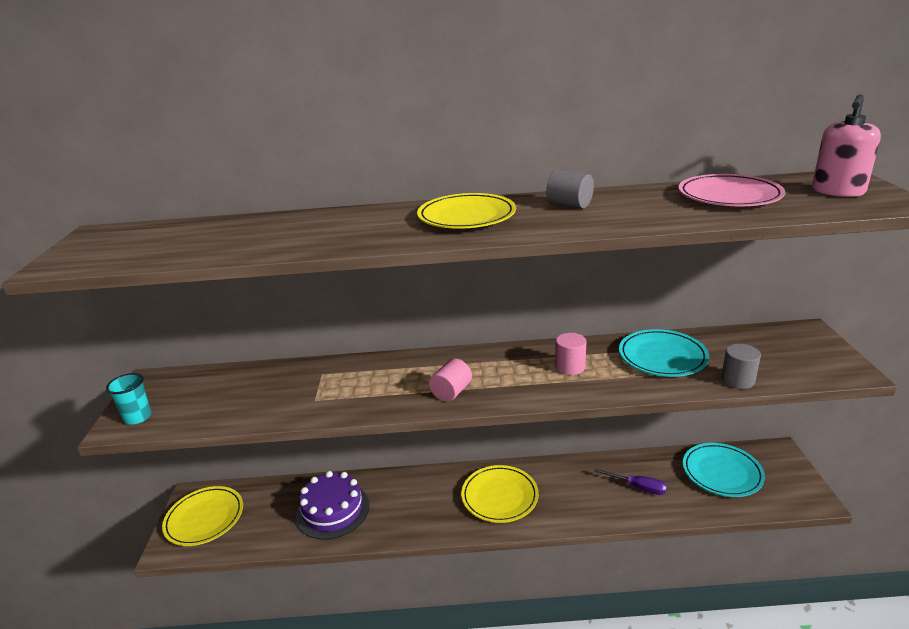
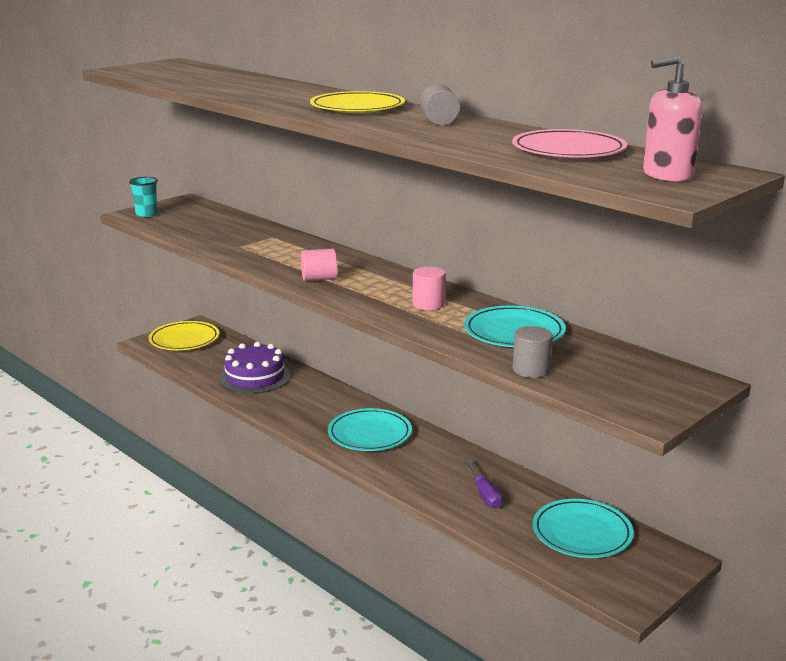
camera: 45 degrees right, 5 degrees down
yellow plate [461,465,539,523] -> turquoise plate [328,408,412,451]

